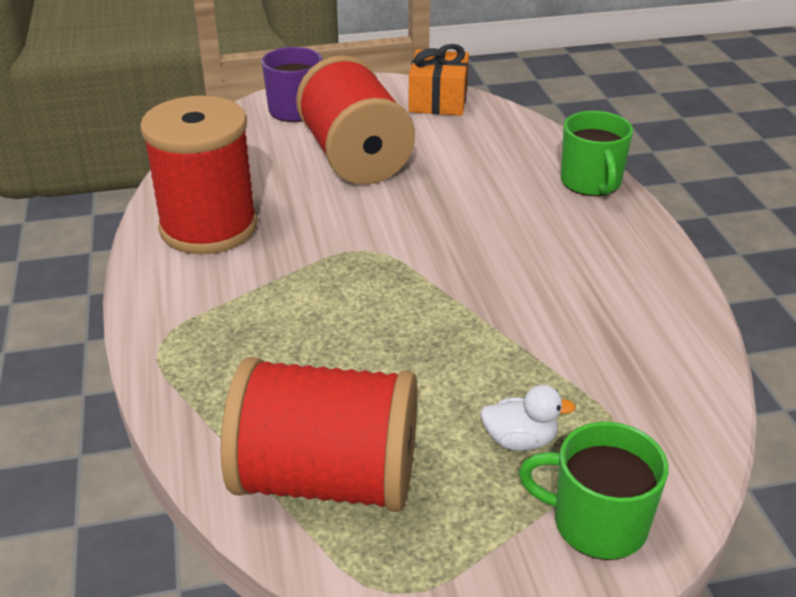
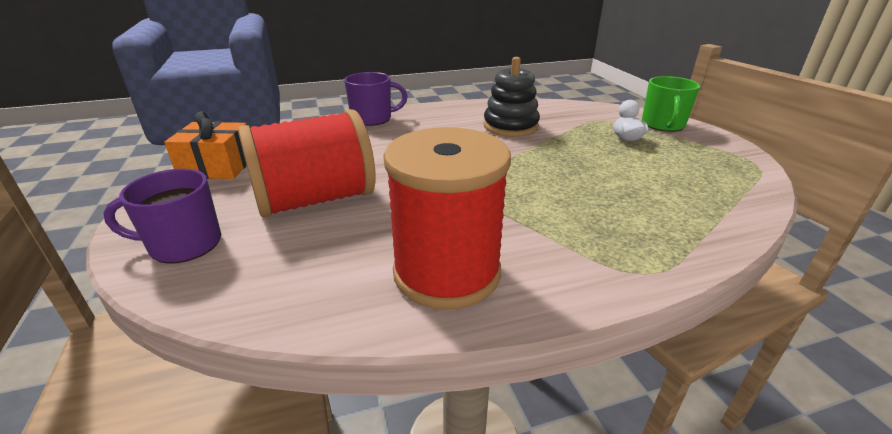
camera: 95 degrees left, 5 degrees down
red spool [221,357,417,512] -> none
green mug [561,111,633,196] -> purple mug [344,72,408,126]
none -> black stacking toy [484,57,540,137]

